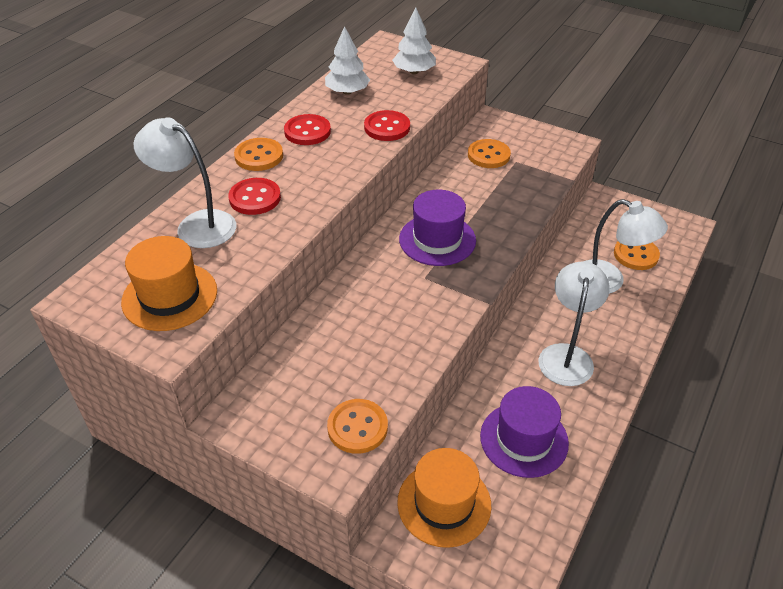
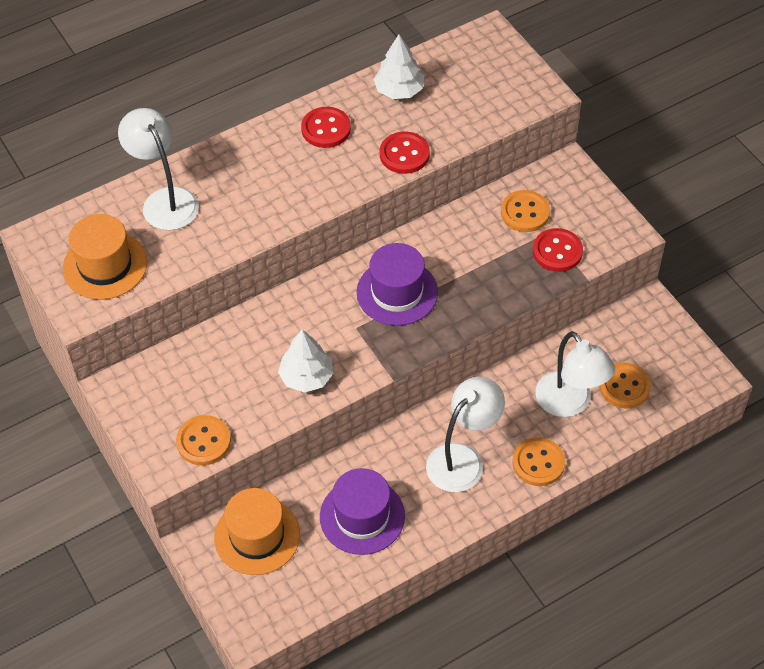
camera: 30 degrees right, 10 degrees up
red button [228,178,281,215] -> red button moved to [533,228,583,272]
orange button [234,138,283,171] -> orange button moved to [513,437,565,486]
white tree [392,8,436,74] -> white tree moved to [278,329,334,393]

